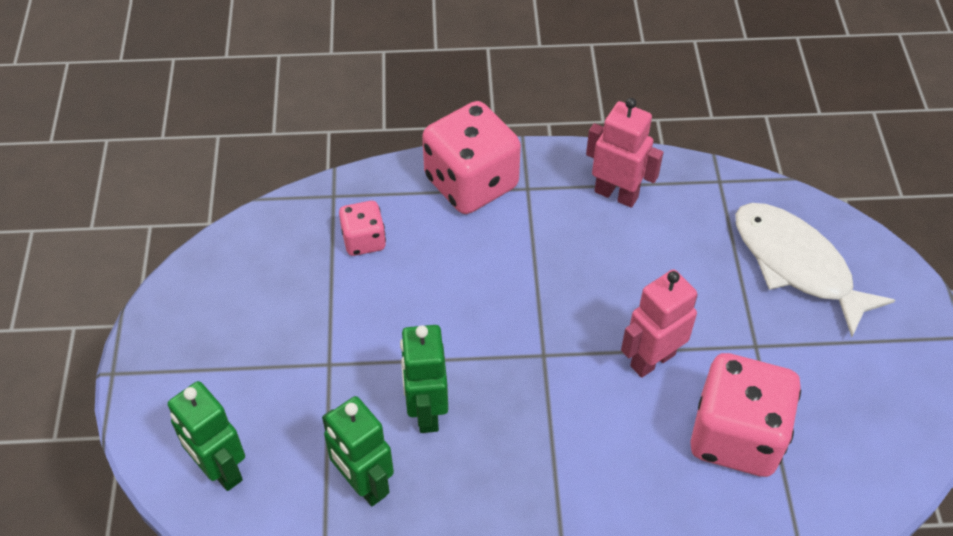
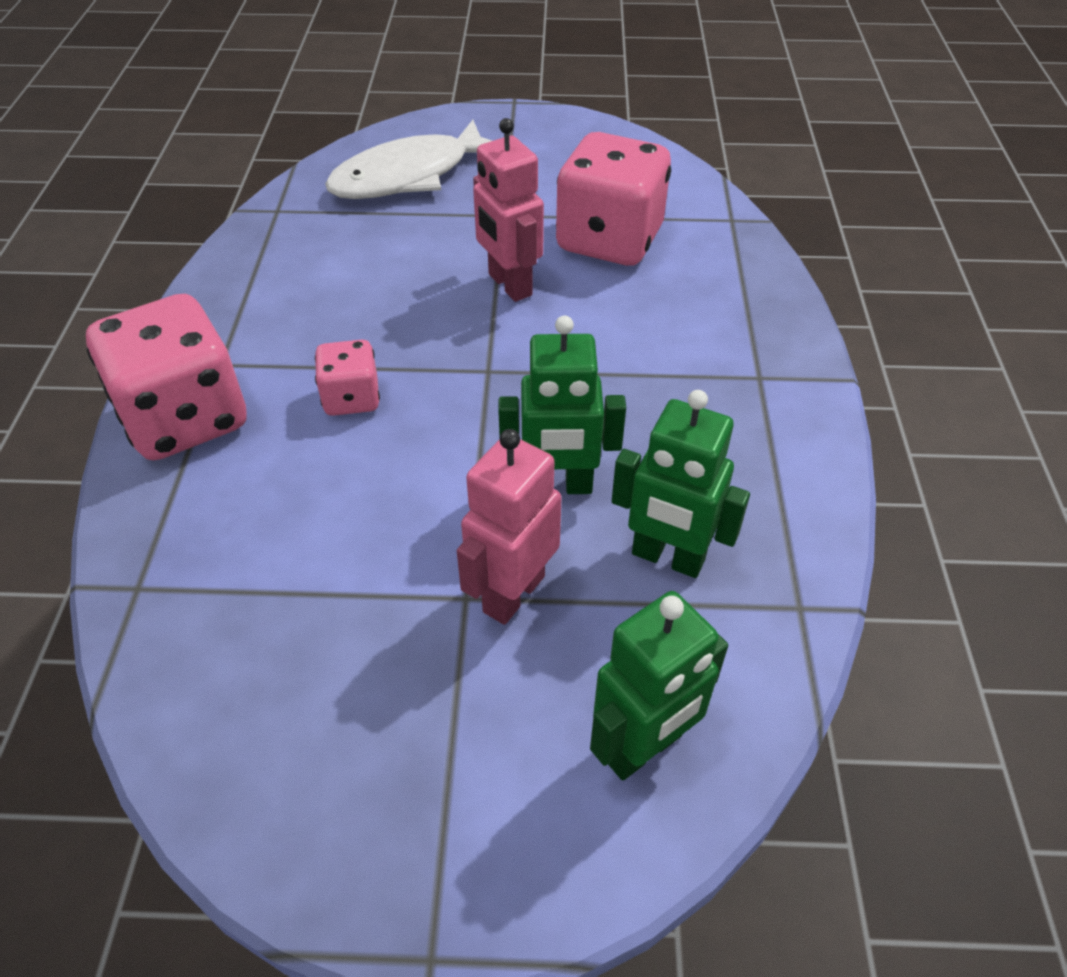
camera: 85 degrees left, 5 degrees down
green robot [322,396,394,506] -> green robot turned 60 degrees clockwise [612,390,750,578]
pink dice [339,201,386,256] -> pink dice moved to [315,340,380,416]
pink robot [586,98,663,208] -> pink robot moved to [457,429,562,625]

